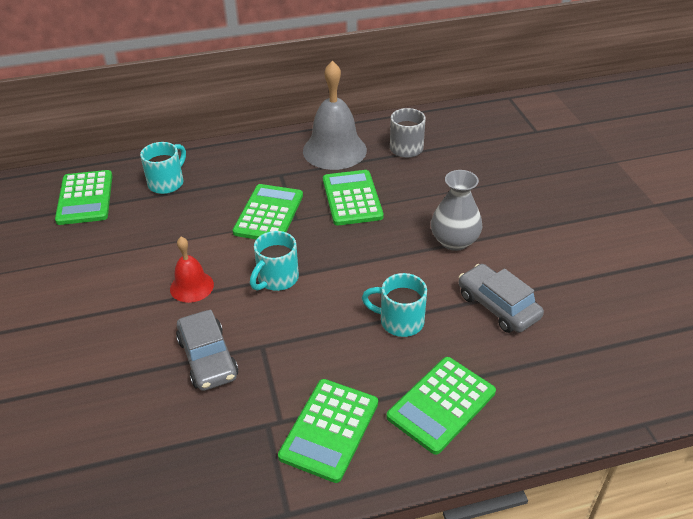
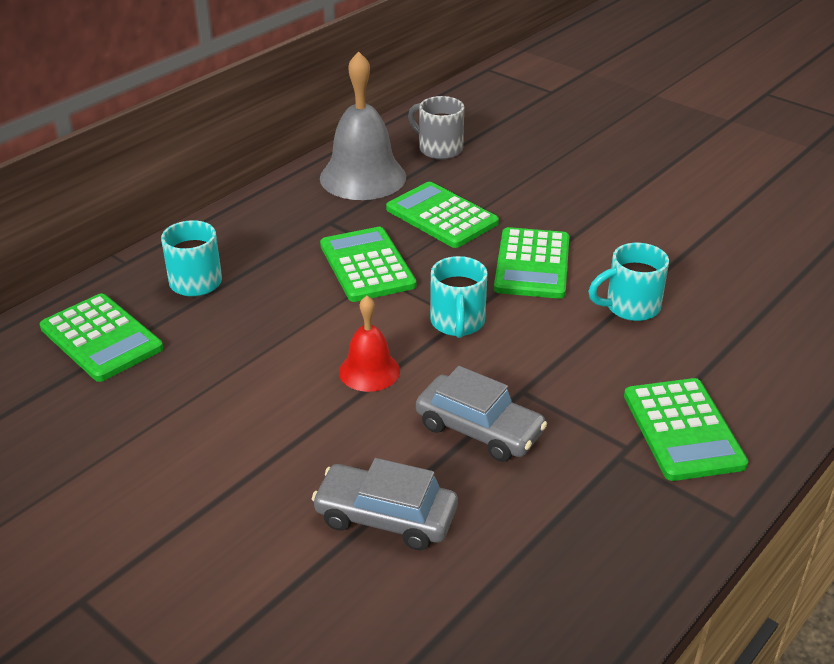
camera: 35 degrees left, 5 degrees down
green calculator [387,357,496,455] -> green calculator moved to [494,227,570,299]
grey vase [431,170,482,251] -> none
grey car [459,264,544,333] -> grey car moved to [312,458,458,551]

